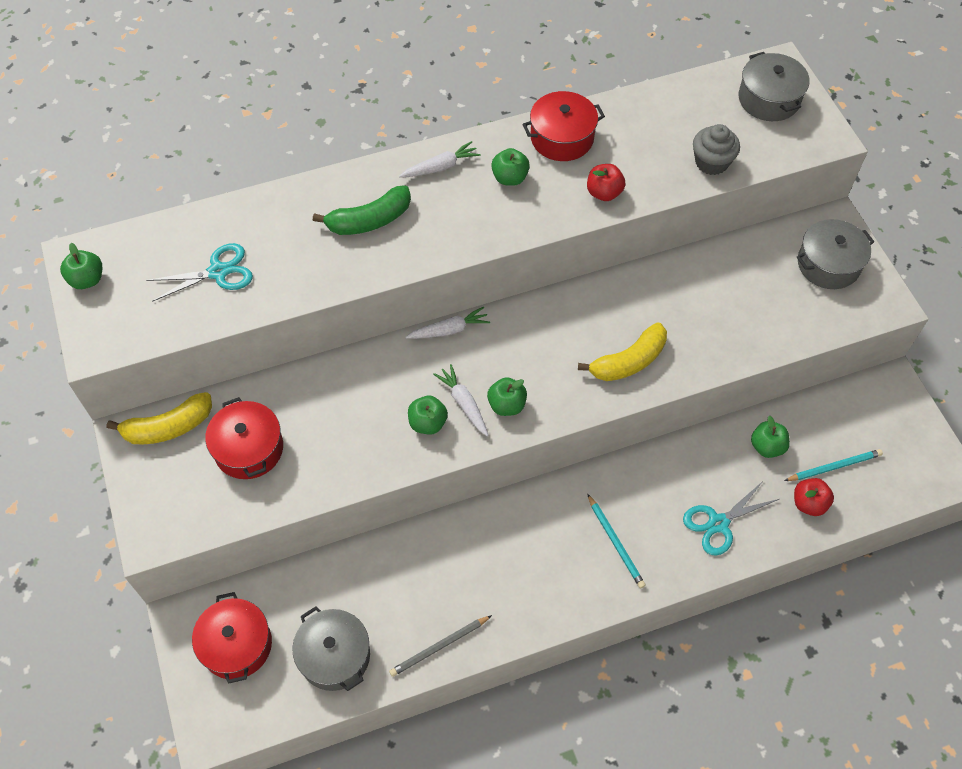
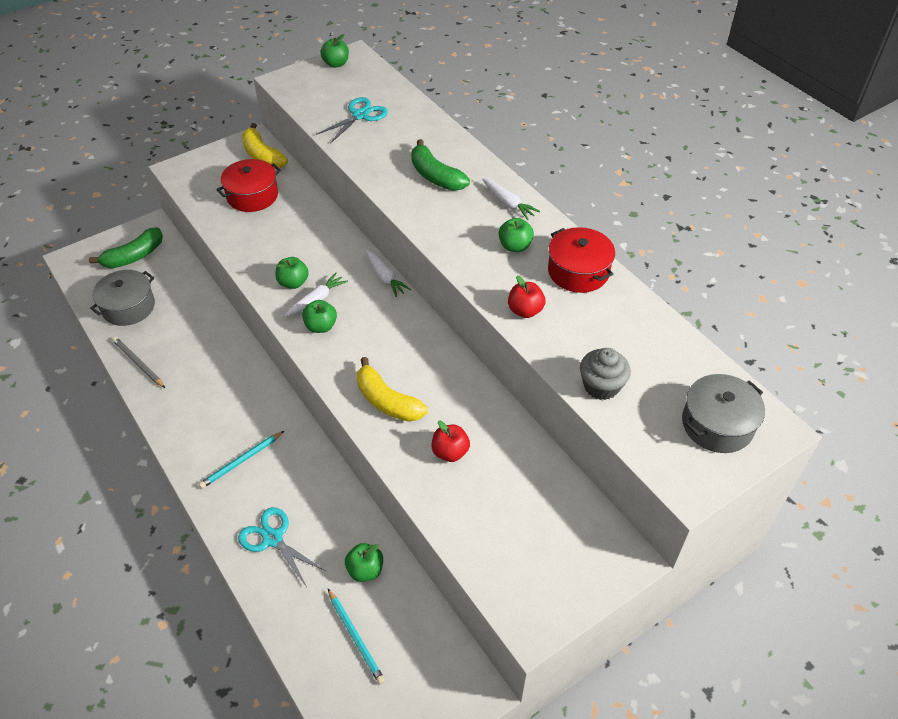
camera: 75 degrees right, 10 degrees down
turquoise scissors [146,243,253,302] -> turquoise scissors turned 105 degrees counterclockwise [316,97,388,143]
red pot [192,592,272,684] -> green banana [89,227,163,268]
red apple [794,478,834,516] -> red apple moved to [432,421,470,462]
grey pot [797,219,874,289] -> none

